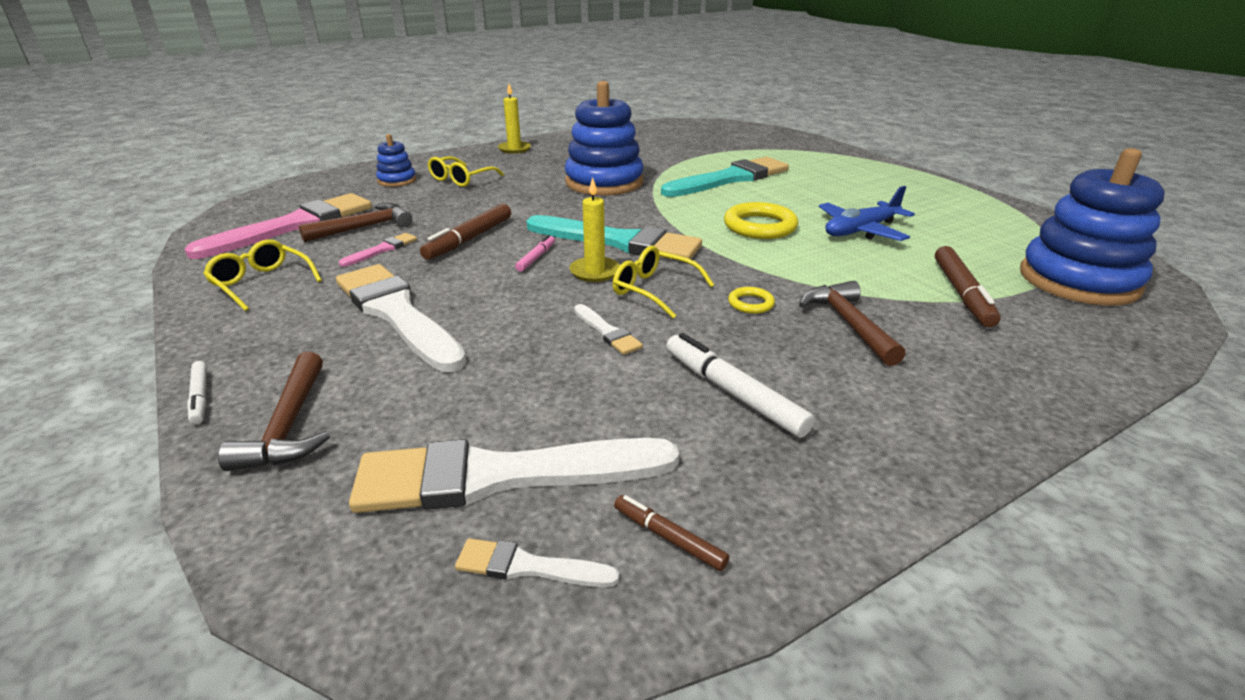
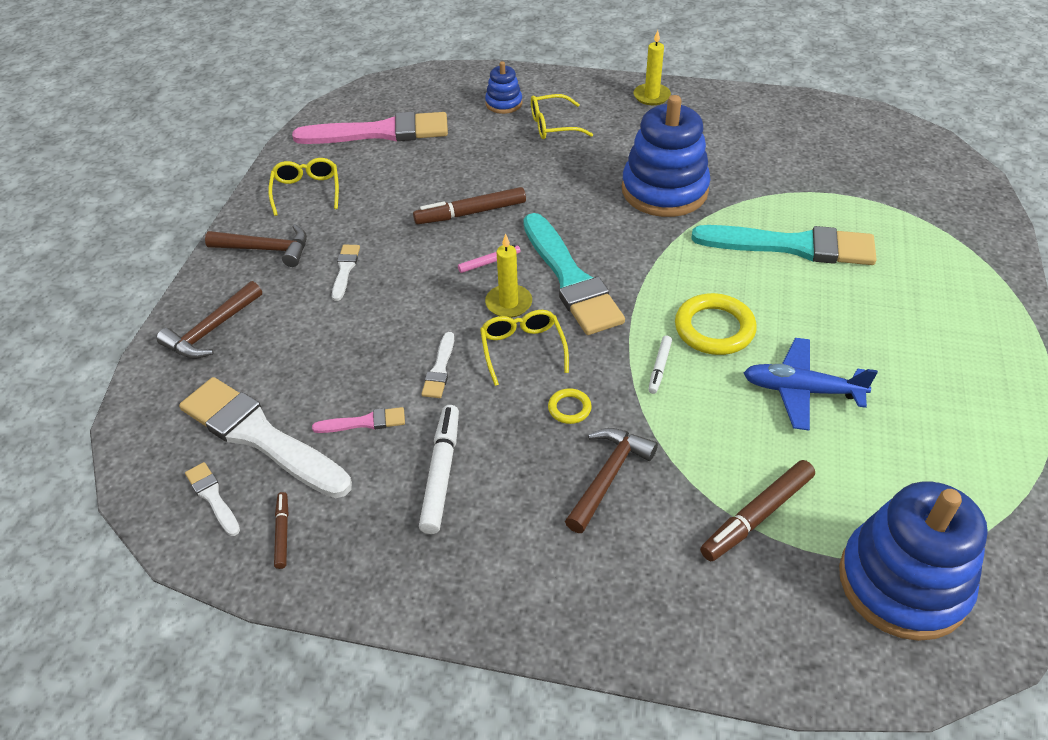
camera: 45 degrees right, 15 degrees up
white marker [187,361,207,424] -> white marker moved to [648,336,672,394]
brown hammer [299,203,412,242] -> brown hammer moved to [205,224,307,267]
white brush [336,264,467,372] -> white brush [332,245,360,301], size x0.44
pink brush [339,233,417,267] -> pink brush moved to [312,407,405,433]

